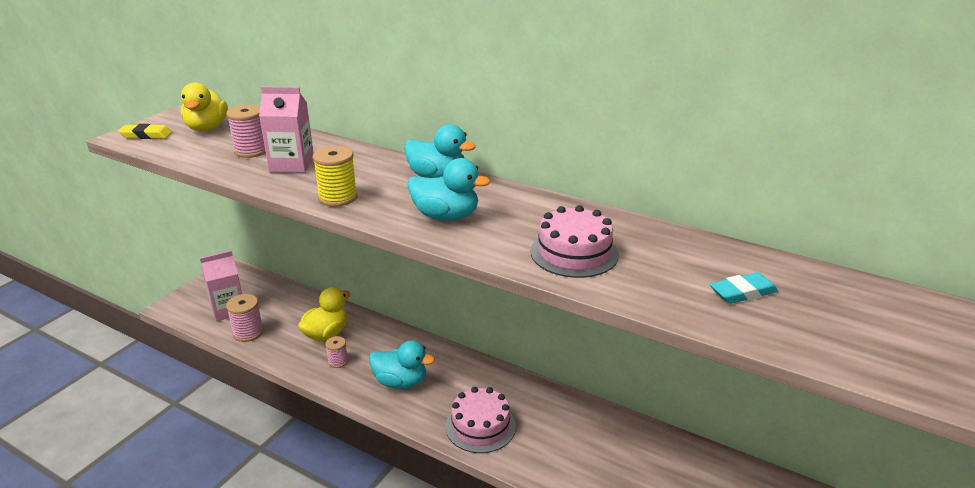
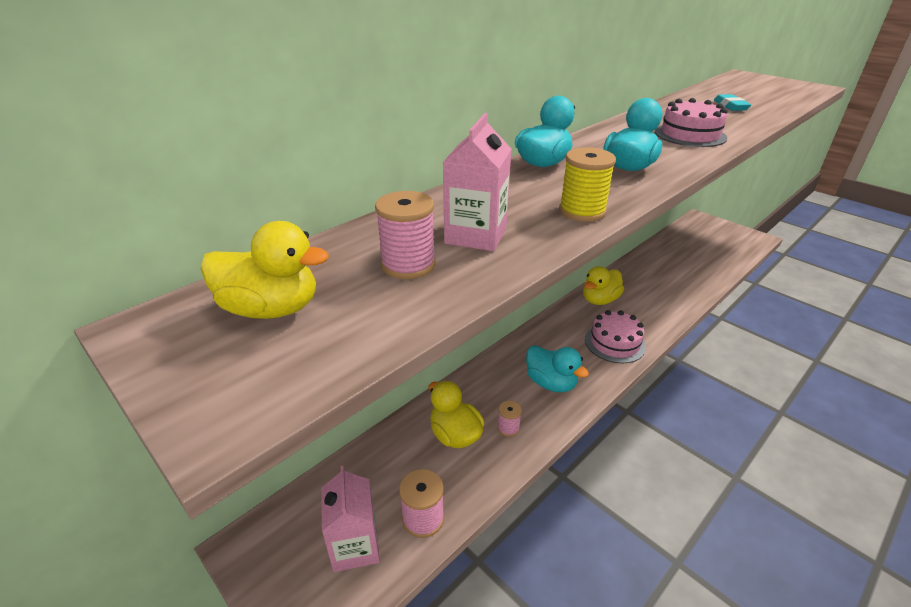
camera: 75 degrees left, 5 degrees up
yellow eraser [118,124,172,139] -> none
turquoise duck [369,340,435,389] -> turquoise duck turned 105 degrees clockwise [526,345,589,392]
none -> yellow duck [583,266,624,305]

